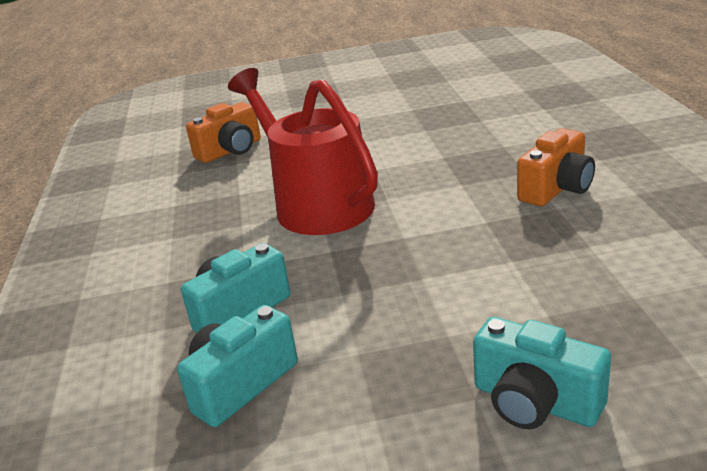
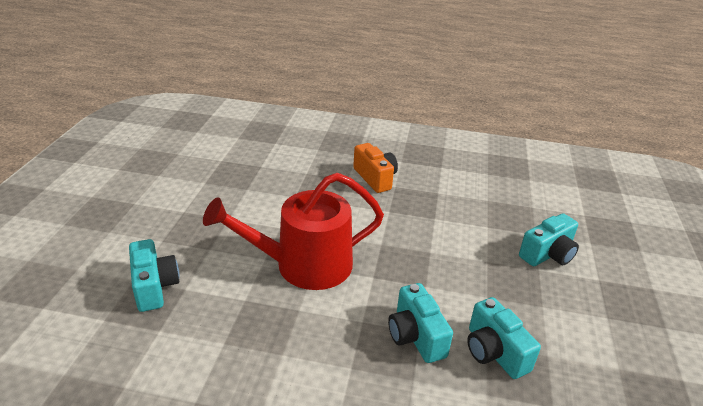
camera: 75 degrees left, 5 degrees up
orange camera [186,102,261,163] -> turquoise camera [129,239,180,312]

